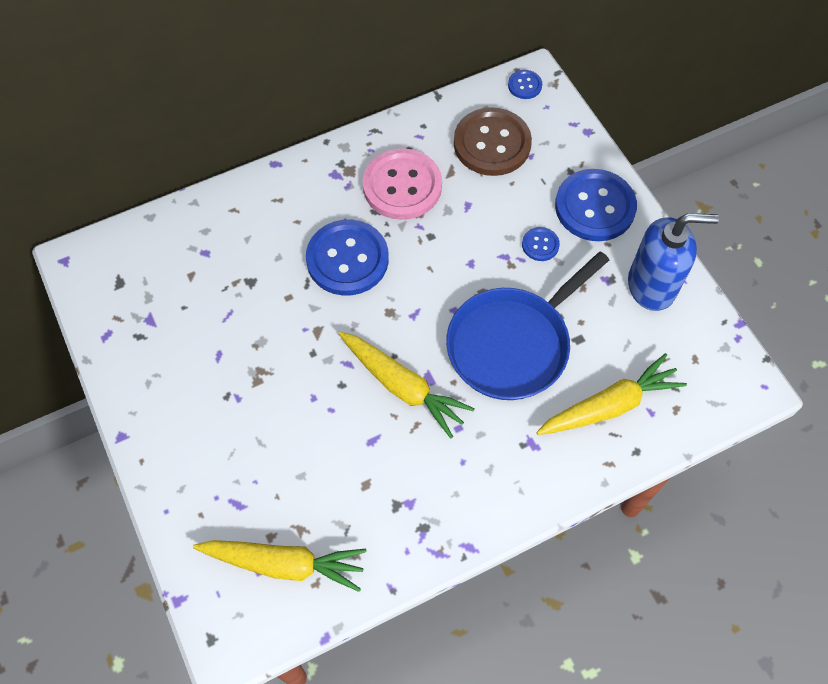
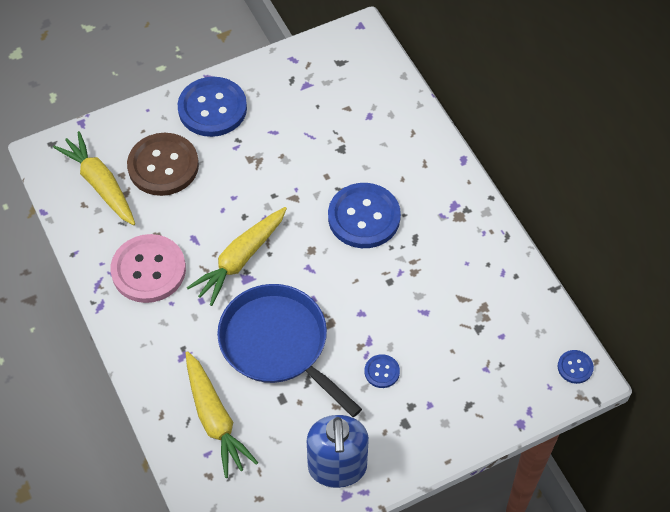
camera: 90 degrees right, 5 degrees down
yellow carrot [193,540,367,592] -> yellow carrot turned 135 degrees clockwise [53,131,135,225]
pink button [363,148,442,220] -> pink button moved to [111,234,186,303]
brown button [454,107,532,176] -> brown button moved to [127,133,199,196]
blue button [555,169,637,241] -> blue button moved to [178,77,247,137]

